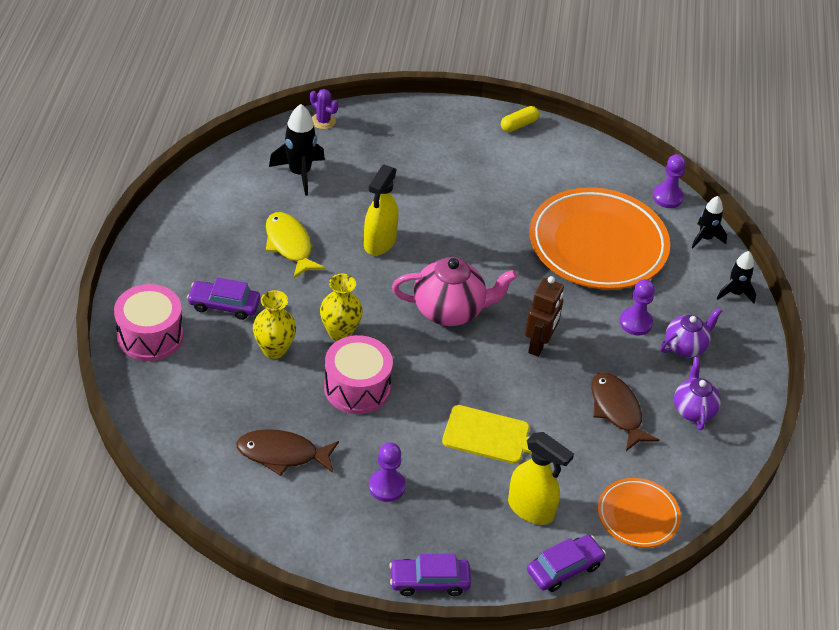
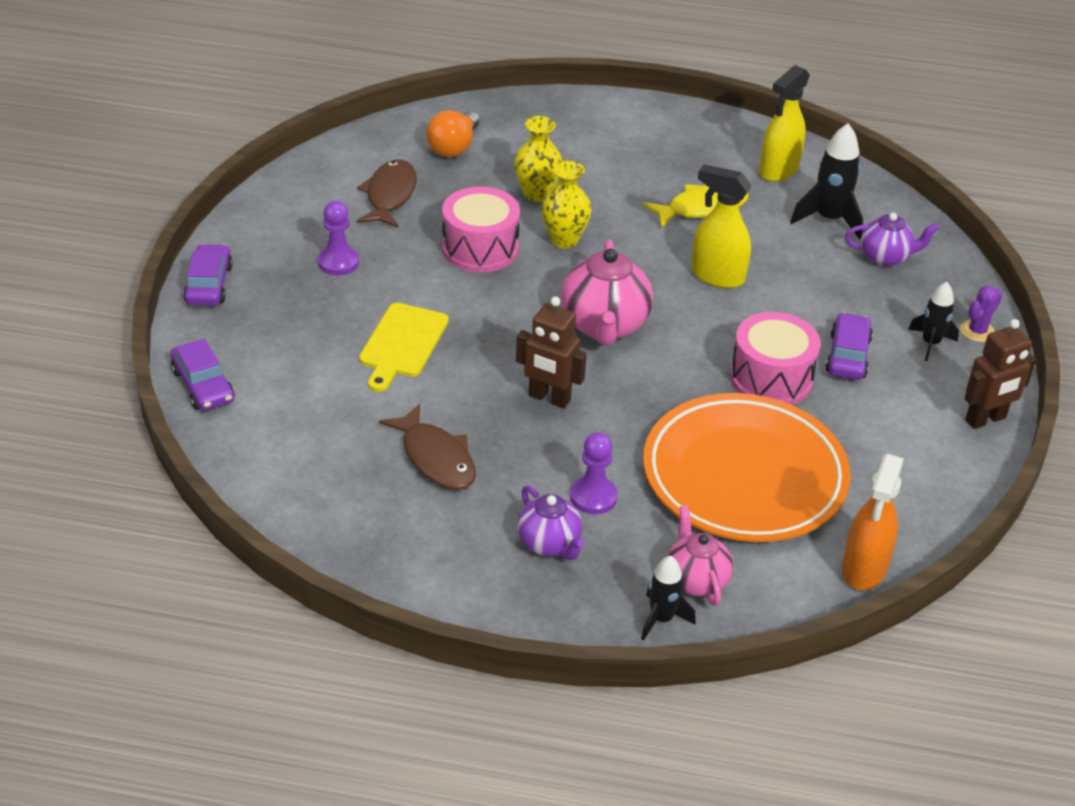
camera: 95 degrees right, 5 degrees down
pink drum [114,284,183,361] -> pink drum moved to [730,312,821,405]
purple car [187,277,260,320] -> purple car moved to [825,312,873,380]
purple cactus [310,89,338,129] -> purple cactus moved to [960,286,1002,342]
yellow capsule [501,106,539,132] -> brown robot [964,319,1036,429]
yellow spray bottle [508,432,574,525] -> yellow spray bottle moved to [759,65,810,182]
brown fish [591,372,660,451] -> brown fish turned 75 degrees clockwise [379,404,476,490]
orange plate [598,478,681,548] -> none
purple pawn [653,154,686,208] -> orange spray bottle [842,454,904,590]
purple teapot [674,357,721,430] -> purple teapot moved to [845,213,939,267]
black rocket [692,196,727,248] -> black rocket moved to [908,282,959,361]
none -> orange light bulb [426,110,480,157]
none -> pink teapot [668,505,733,606]

